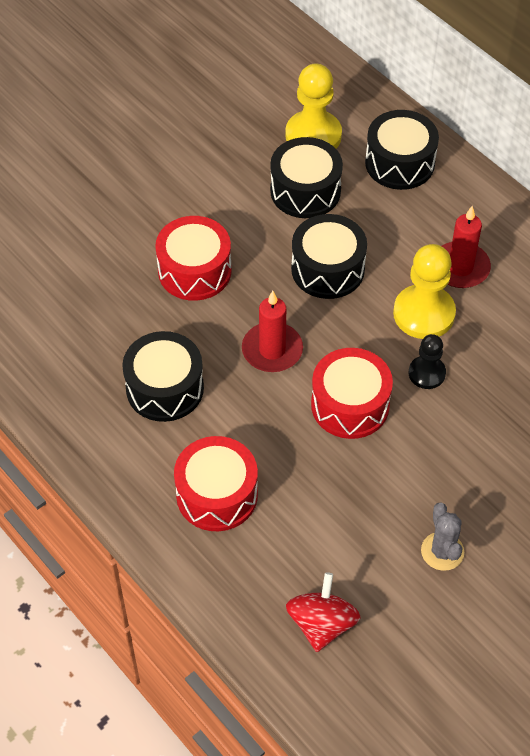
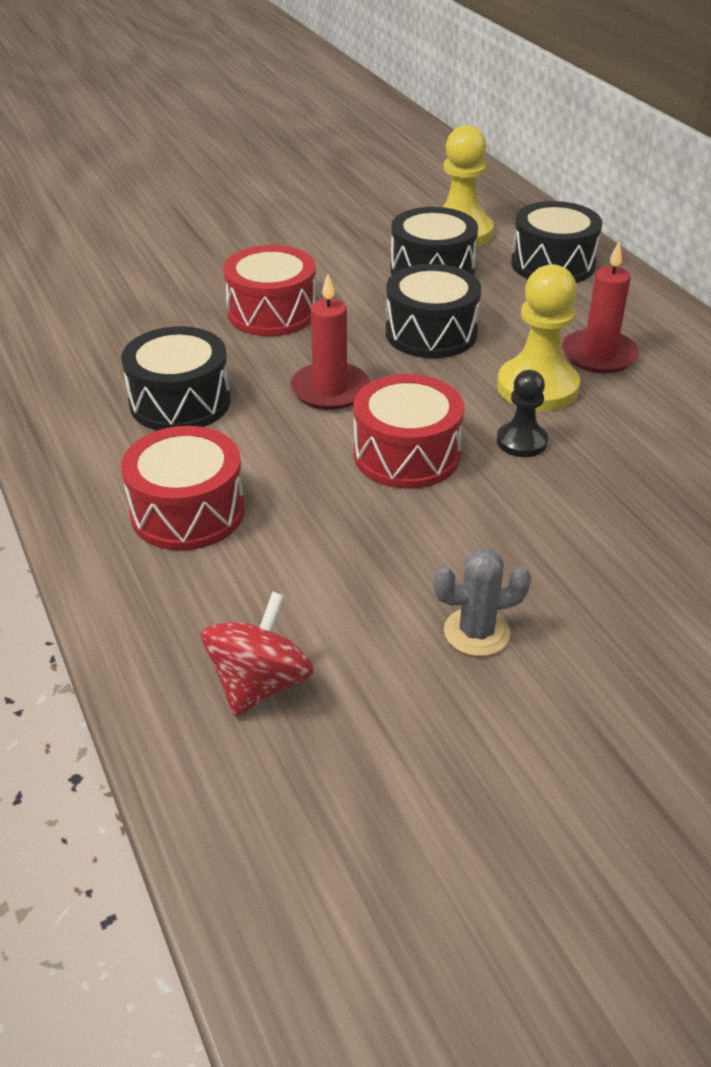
camera: 15 degrees right, 15 degrees down
grey cactus [421,502,464,571] -> grey cactus turned 75 degrees clockwise [433,548,531,656]

